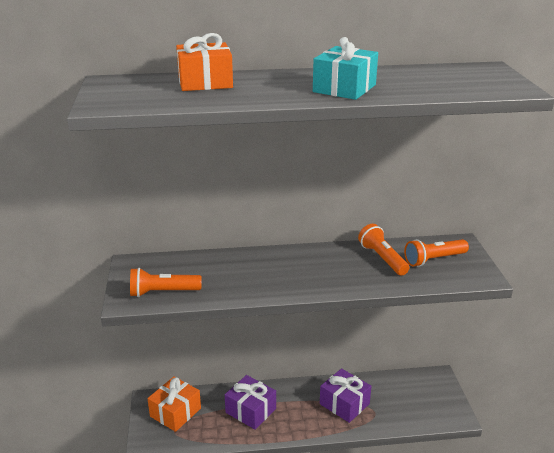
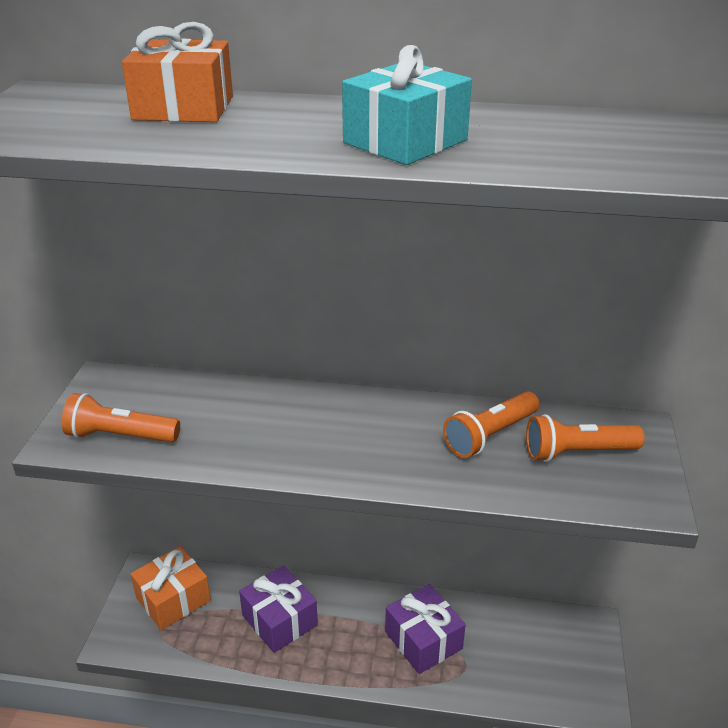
camera: 15 degrees right, 5 degrees up
orange flashlight [358,224,409,276] -> orange flashlight turned 120 degrees counterclockwise [443,391,539,458]

